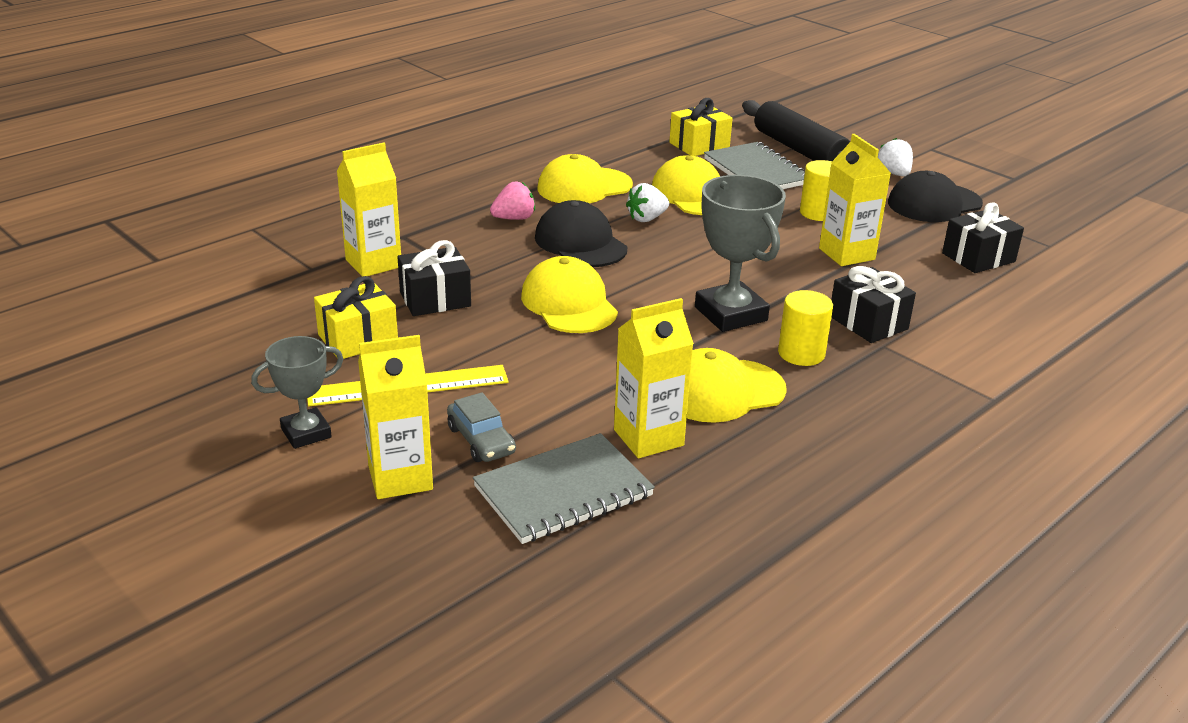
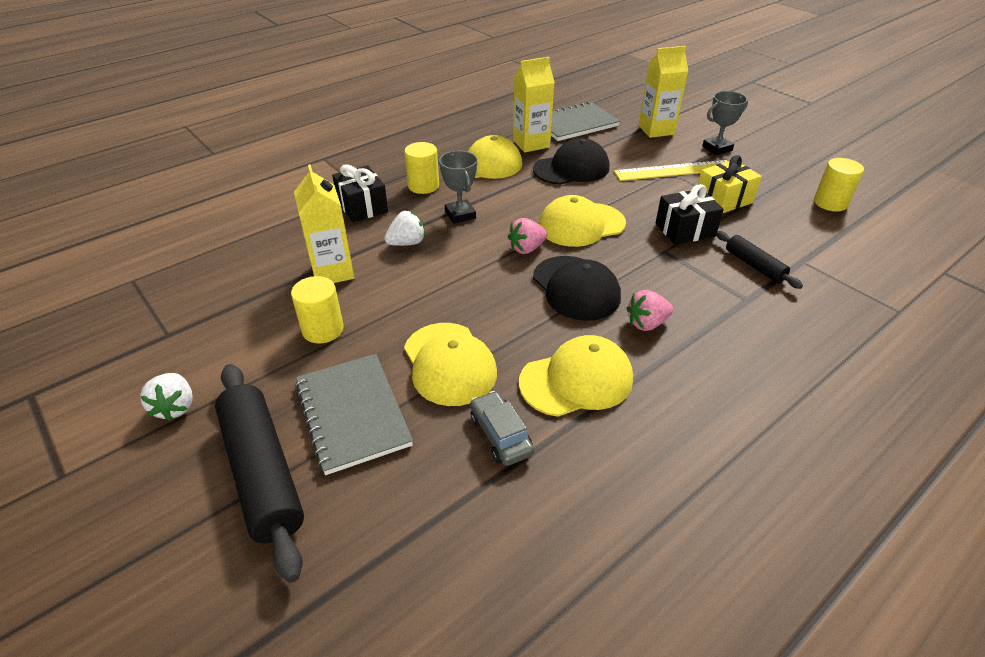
camera: 175 degrees left, 10 degrees up
yellow carton [337,142,401,276] -> black rolling pin [716,231,803,289]
grey car [447,392,516,462] -> grey car moved to [470,391,534,466]
yellow cap [521,256,618,333] -> yellow cap turned 90 degrees clockwise [539,195,626,247]
white strawberry [626,183,669,222] -> white strawberry moved to [384,211,425,246]
yellow gift [669,98,733,156] -> none
grey trophy [695,175,786,332] -> grey trophy [439,151,477,224], size x0.61
black cap [888,171,983,222] -> black cap moved to [533,138,610,185]
black gift [942,202,1024,273] -> none
none -> pink strawberry [508,218,547,254]
none -> yellow cylinder [814,158,864,211]

